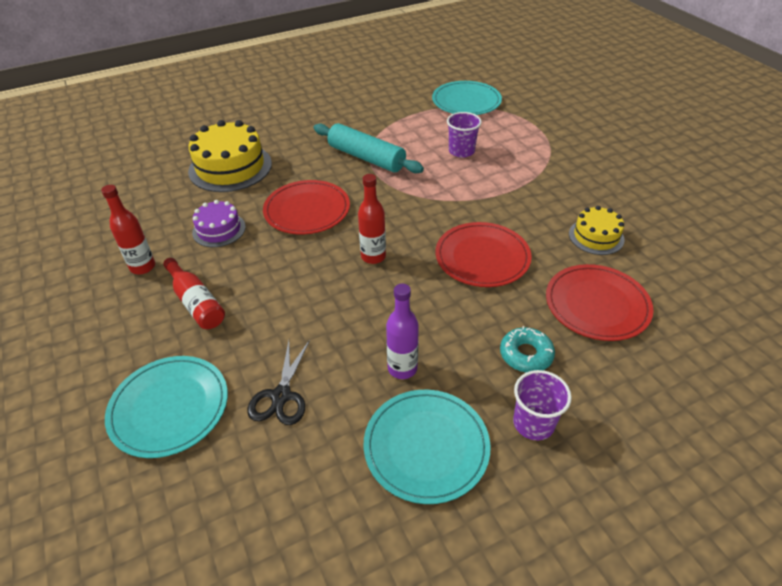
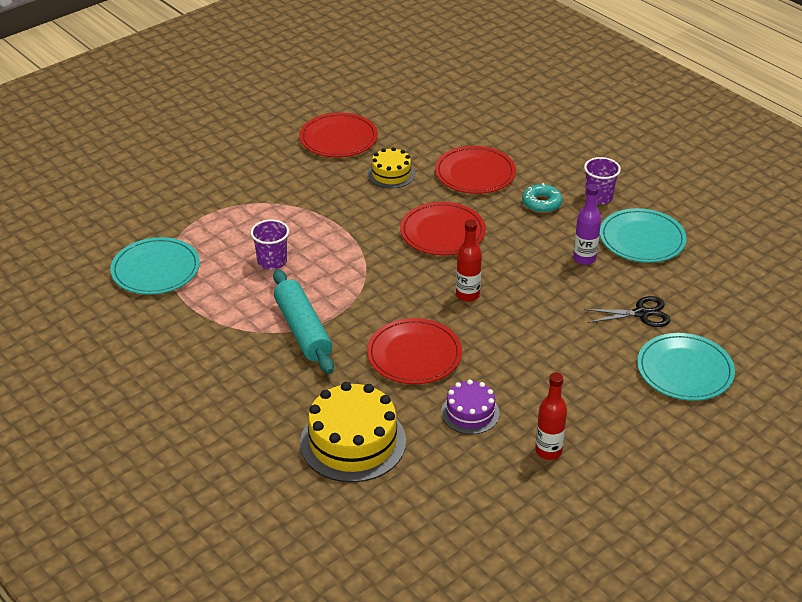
camera: 105 degrees left, 5 degrees down
red bottle [163,258,225,329] -> none
turquoise rolling pin [313,123,424,173] -> turquoise rolling pin turned 45 degrees counterclockwise [273,269,334,374]
none -> red plate [300,113,378,158]

